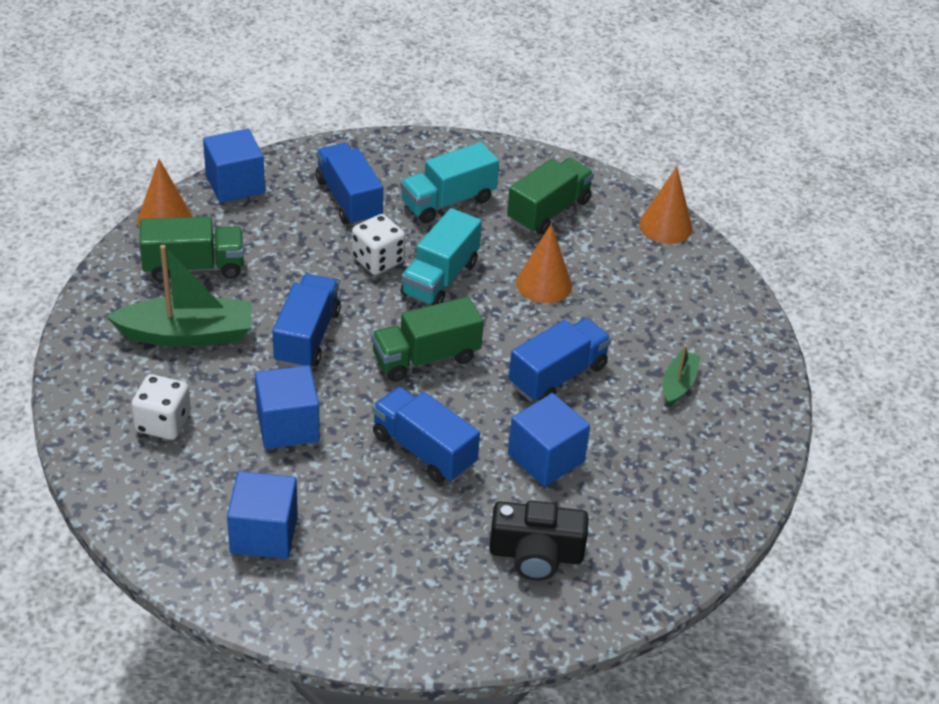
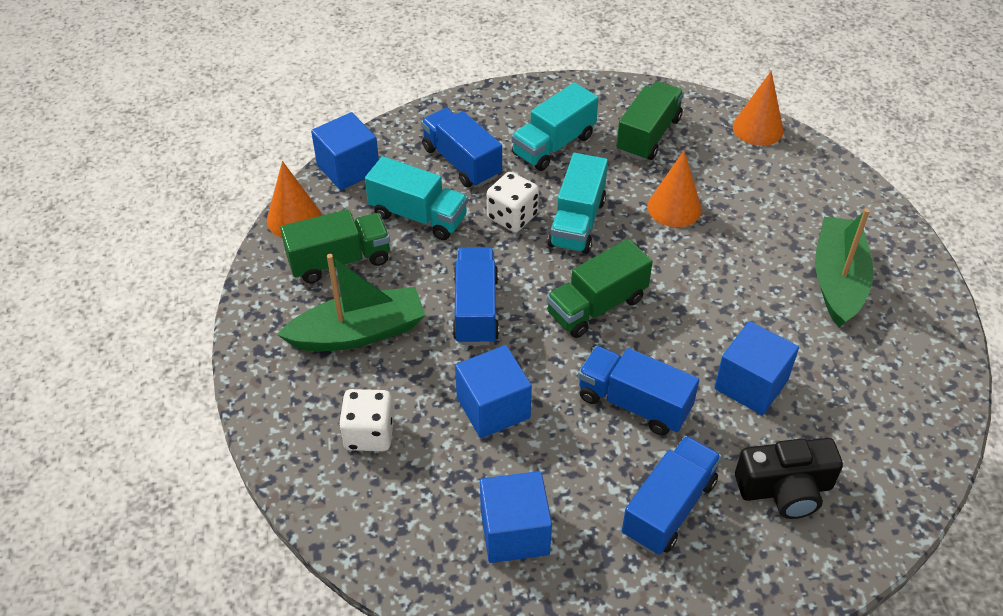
camera: 10 degrees left, 5 degrees up
blue truck [509,318,612,402] -> blue truck moved to [622,436,722,555]
green boat [663,345,701,406] -> green boat [815,208,874,328], size x1.90
none -> turquoise truck [365,156,468,240]

